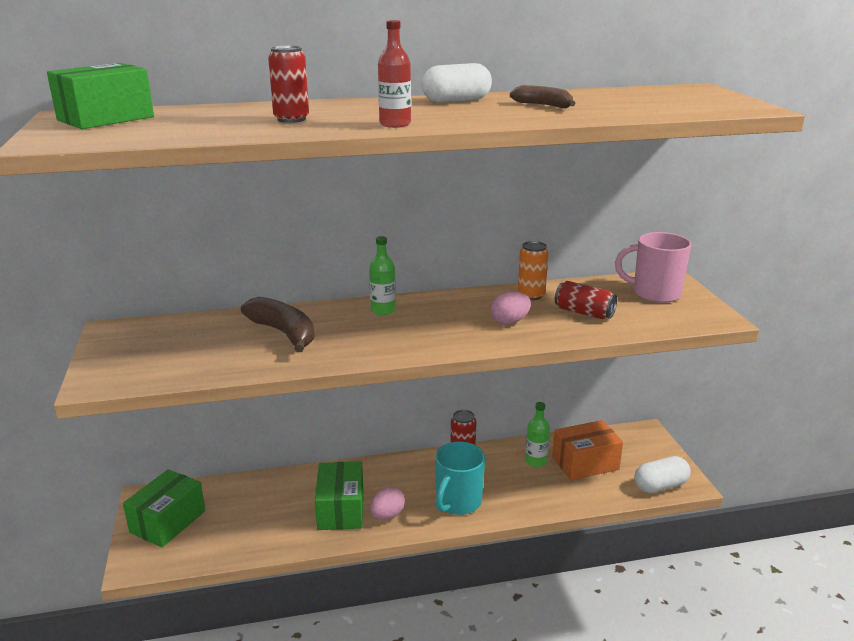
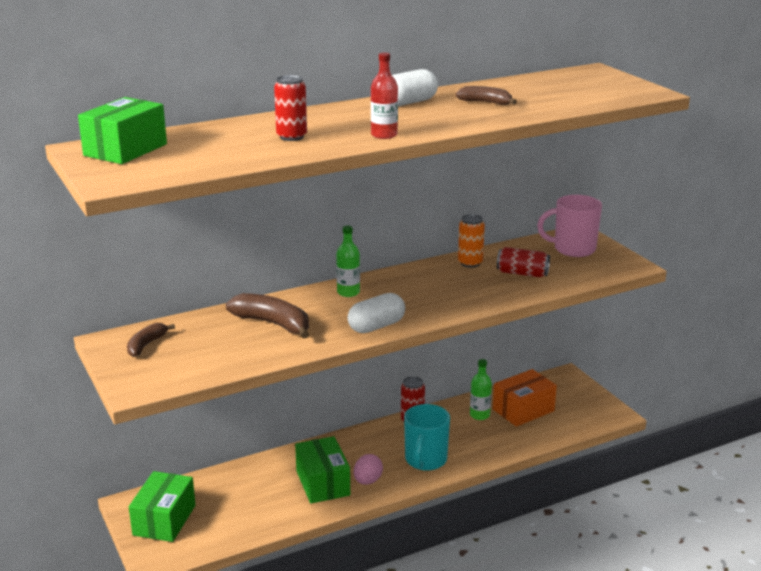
camera: 15 degrees left, 0 degrees up
pink egg [490,291,531,324] -> none
white capsule [634,456,691,493] -> white capsule moved to [347,293,405,333]
none -> brown banana [127,323,175,357]

